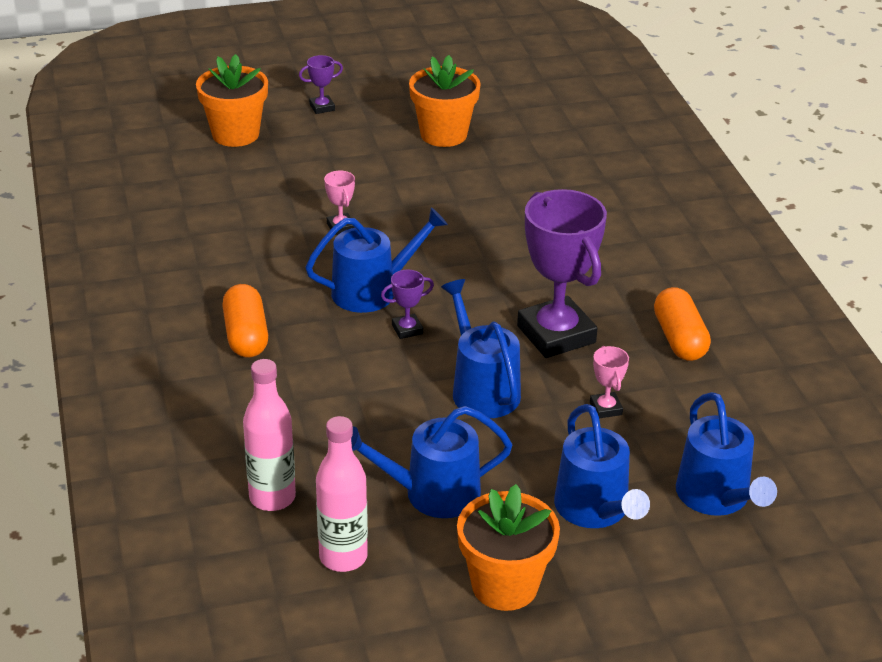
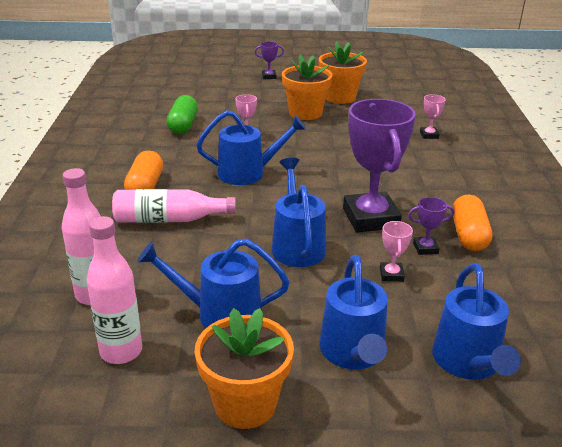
camera: 15 degrees right, 5 degrees down
orange flower pot [196,54,268,147] -> orange flower pot moved to [282,55,333,120]
purple trophy [381,270,434,339] -> purple trophy moved to [408,197,454,255]
none -> pink bottle [112,189,236,223]
none -> green capsule [166,95,198,134]
none -> pink trophy [420,95,446,139]

